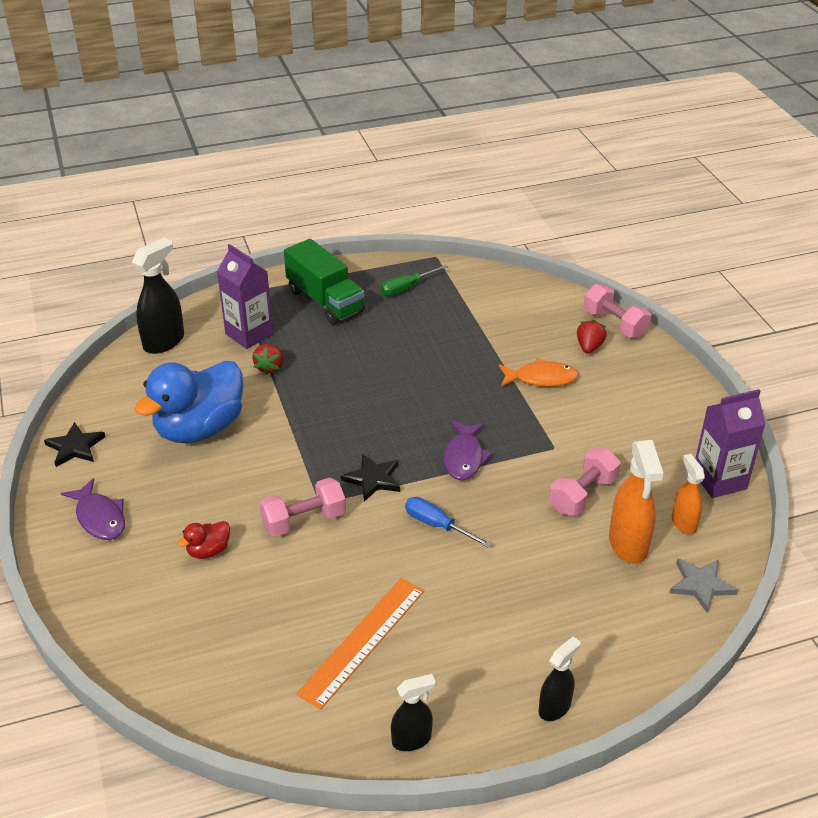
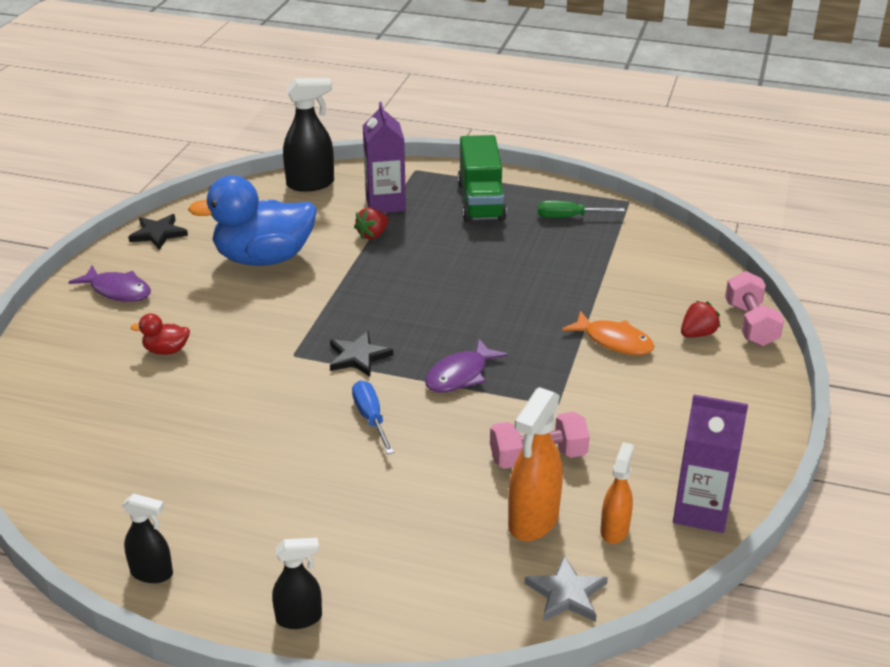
camera: 35 degrees right, 5 degrees down
purple fish [61,478,125,540] -> purple fish turned 60 degrees counterclockwise [69,265,151,302]
pink dumbbell [259,477,346,537] -> none
orange ruler [296,578,424,710] -> none

